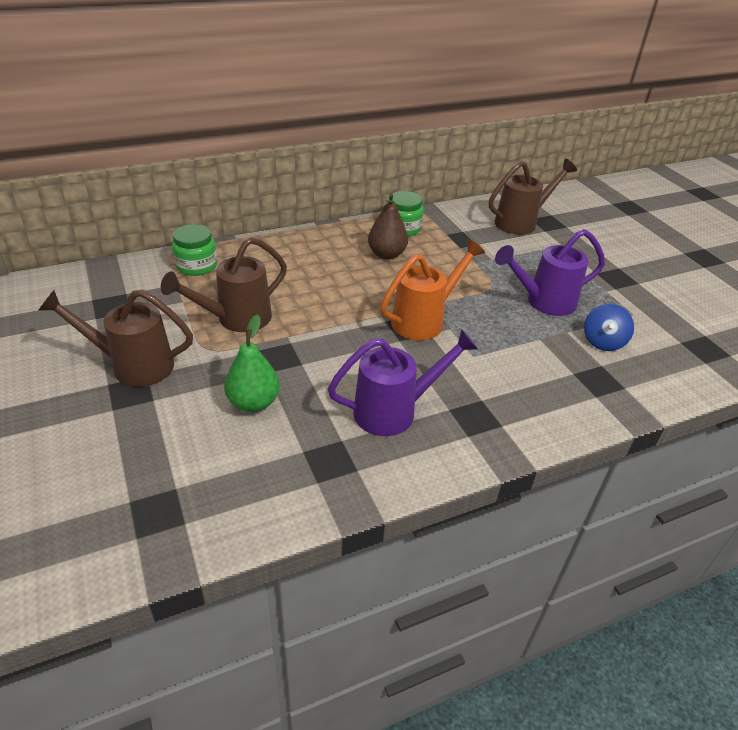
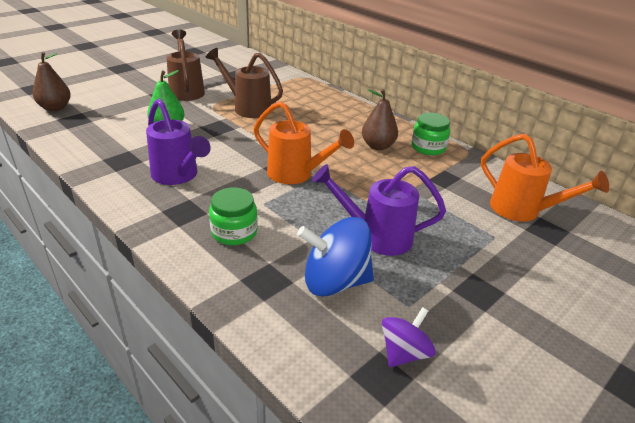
camera: 70 degrees right, 5 degrees down
green jar [172,224,217,276] -> green jar moved to [209,187,258,245]
brown watering can [489,159,577,235] -> orange watering can [481,133,609,222]
purple watering can [495,229,605,316] -> purple watering can turned 45 degrees counterclockwise [312,164,446,256]
blue spinning top [584,304,634,351] -> blue spinning top [297,217,374,297], size x1.66
none -> brown pear [33,52,71,111]
none -> purple spinning top [382,307,436,367]

